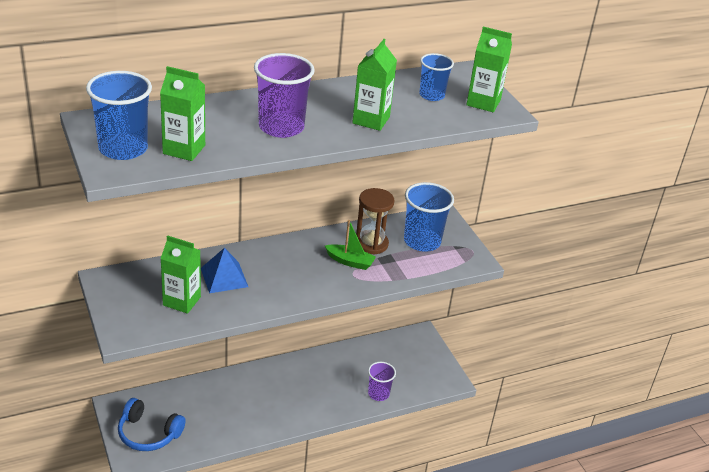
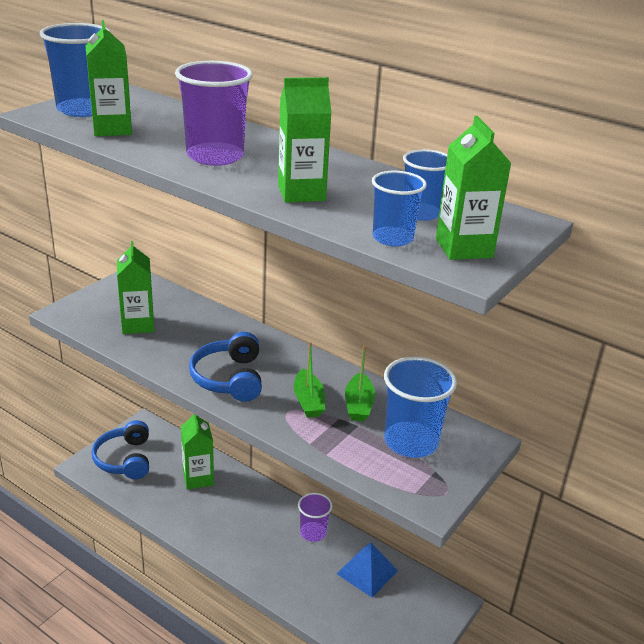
camera: 60 degrees right, 5 degrees down
blue pyramid [201,248,248,293] -> blue pyramid moved to [337,543,398,598]
brown hourglass [356,188,395,255] -> green boat [345,345,375,421]
purple cup [368,362,396,401] -> purple cup moved to [298,493,332,542]
none -> green carton [181,414,214,490]
none -> blue headphones [189,332,262,402]
none -> blue cup [372,171,427,246]

